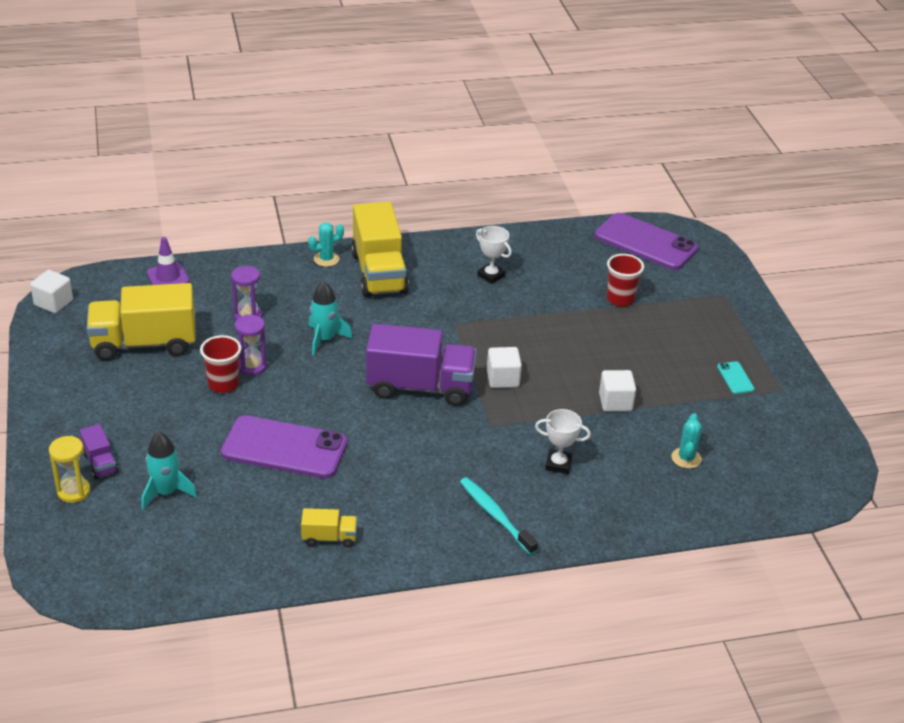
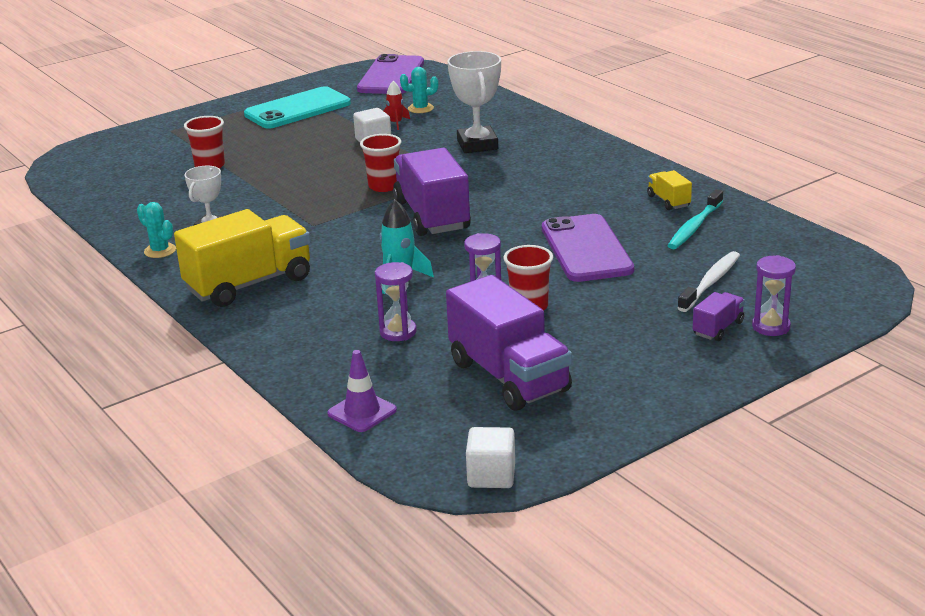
camera: 110 degrees left, 10 degrees down
yellow hourglass [49,436,90,503] -> purple hourglass [752,255,796,336]
yellow truck [87,283,196,360] -> purple truck [446,275,572,411]
turquoise rocket [142,432,197,510] -> white toothbrush [677,251,740,312]
turquoise cactus [308,223,344,267] -> turquoise cactus moved to [137,202,176,258]
turquoise toothbrush [460,477,538,555] -> turquoise toothbrush moved to [667,189,723,249]
white cube [487,347,522,388] -> red cup [360,134,402,192]
white trophy [535,409,591,474] -> white trophy [447,51,501,153], size x1.65
purple phone [594,213,698,270] -> purple phone moved to [357,54,424,94]
turquoise phone [717,361,755,394] -> turquoise phone [244,86,351,129], size x2.39
none -> red rocket [383,81,410,130]

